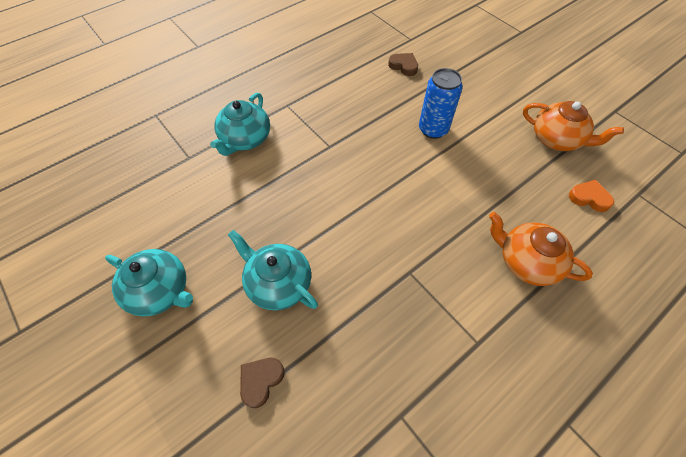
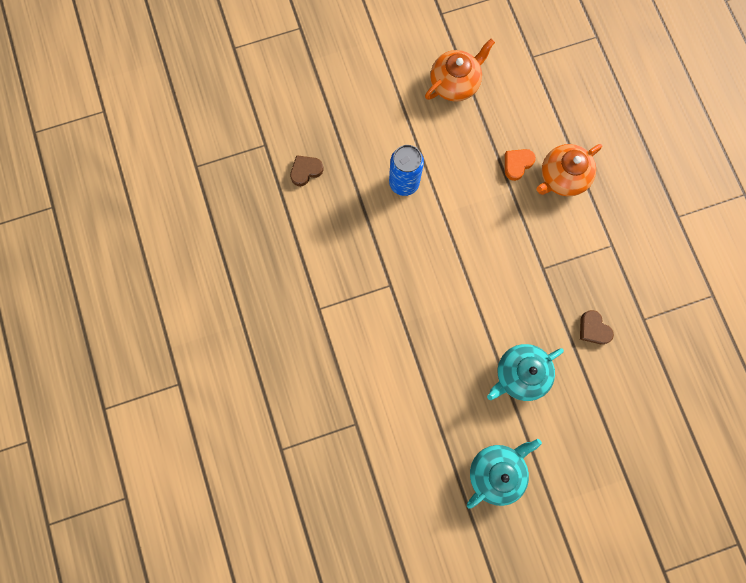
camera: 70 degrees left, 20 degrees up
turquoise teapot [210,93,270,156] -> none
brown heart [240,358,285,408] -> brown heart moved to [580,310,614,344]
orange heart [569,180,614,212] -> orange heart moved to [505,149,536,181]

